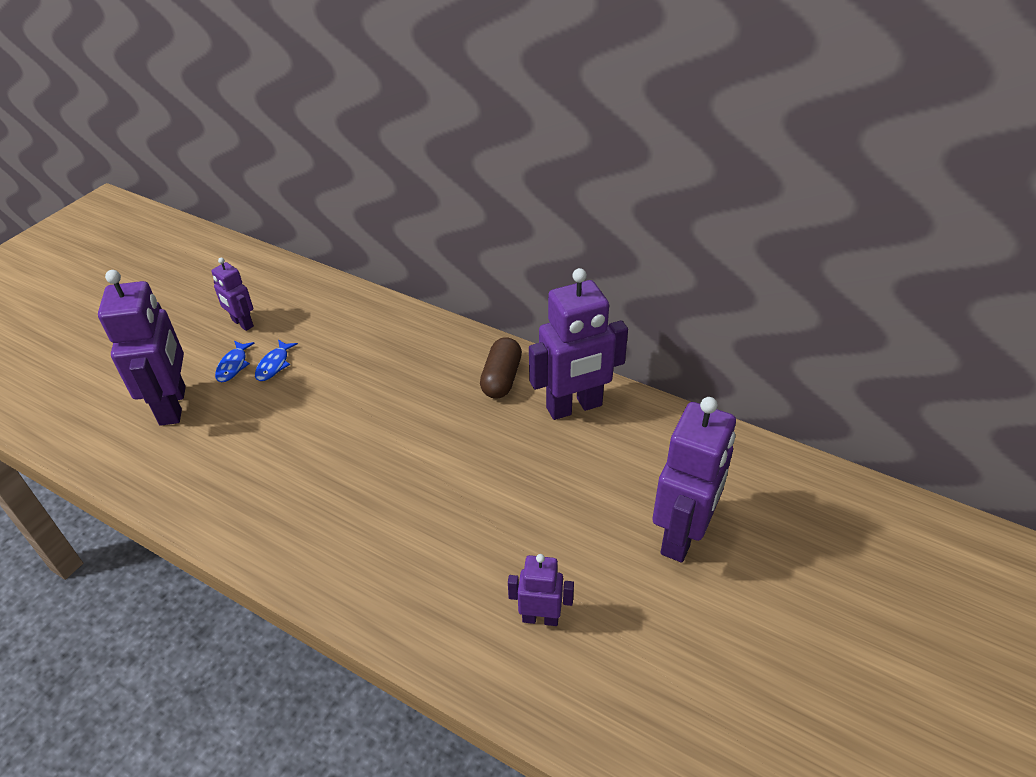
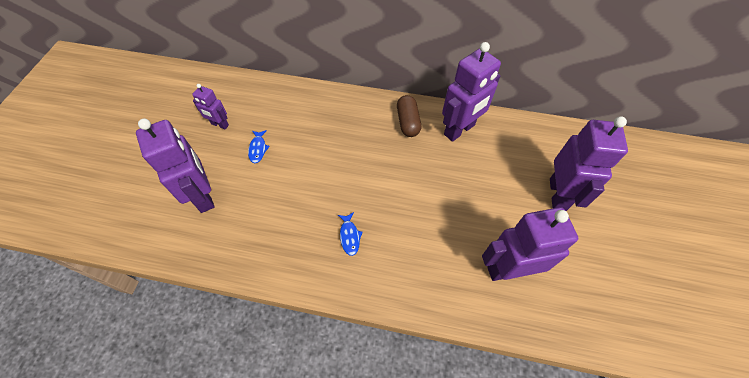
camera: 20 degrees left, 15 degrees up
blue fish [215,341,255,382] -> blue fish moved to [338,212,363,256]
purple robot [508,554,574,626] -> purple robot [482,207,578,281], size x1.89

